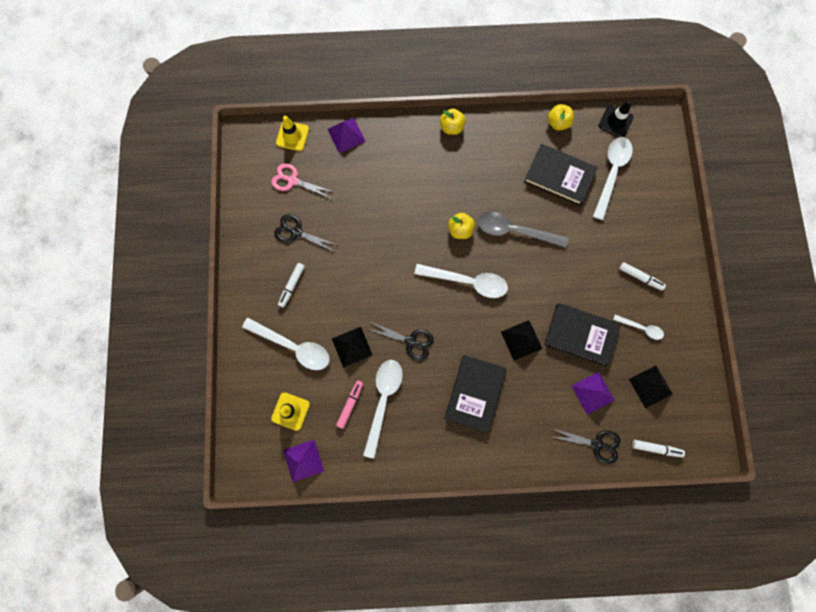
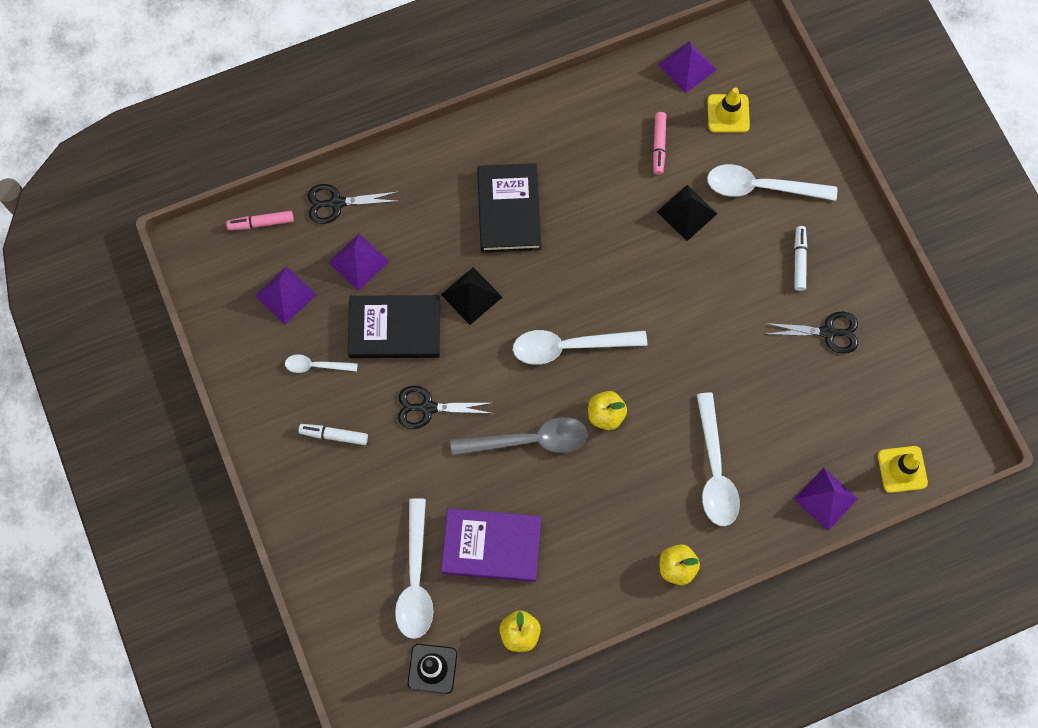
camera: 160 degrees right, 5 degrees down
pink scissors [271,163,333,198] -> none
white spoon [363,360,403,459] -> white spoon moved to [697,393,740,526]
black scissors [368,322,434,361] -> black scissors moved to [398,386,491,429]
black book [524,144,598,206] -> purple book [441,508,541,582]
black pyramid [629,366,673,408] -> purple pyramid [255,266,317,324]
white marker [632,440,685,457] -> pink marker [226,211,294,230]

